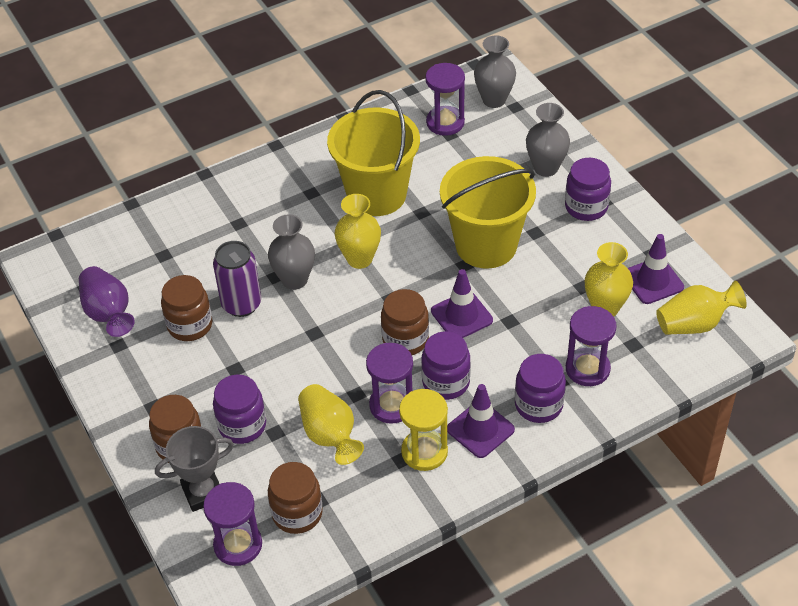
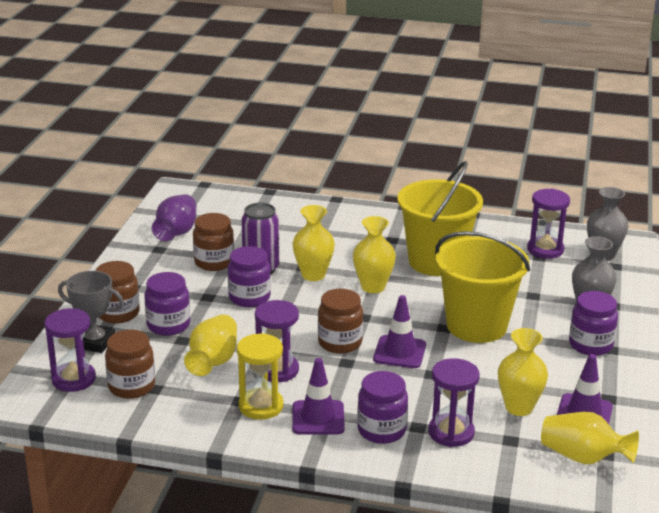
camera: 40 degrees right, 20 degrees down
grey vase [268,214,315,290] -> yellow vase [292,205,335,281]
purple jar [421,331,471,400] -> purple jar moved to [228,246,271,307]

